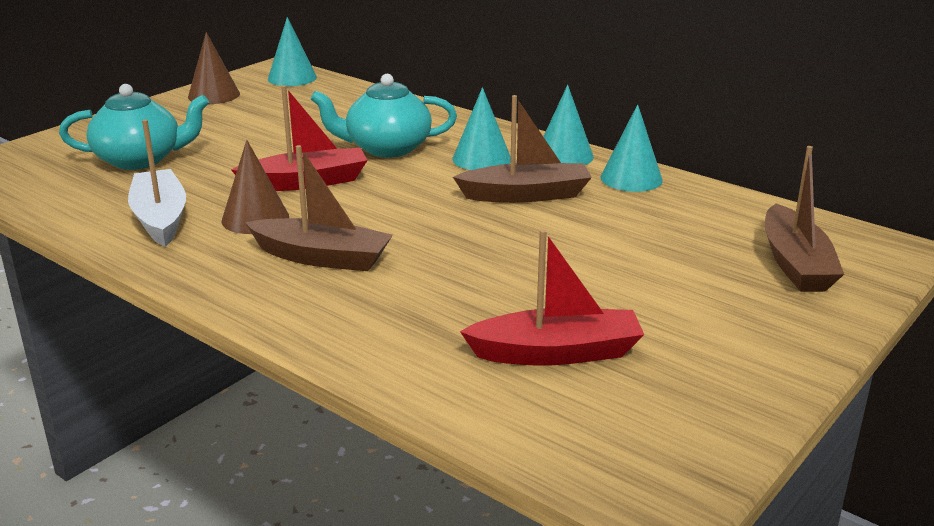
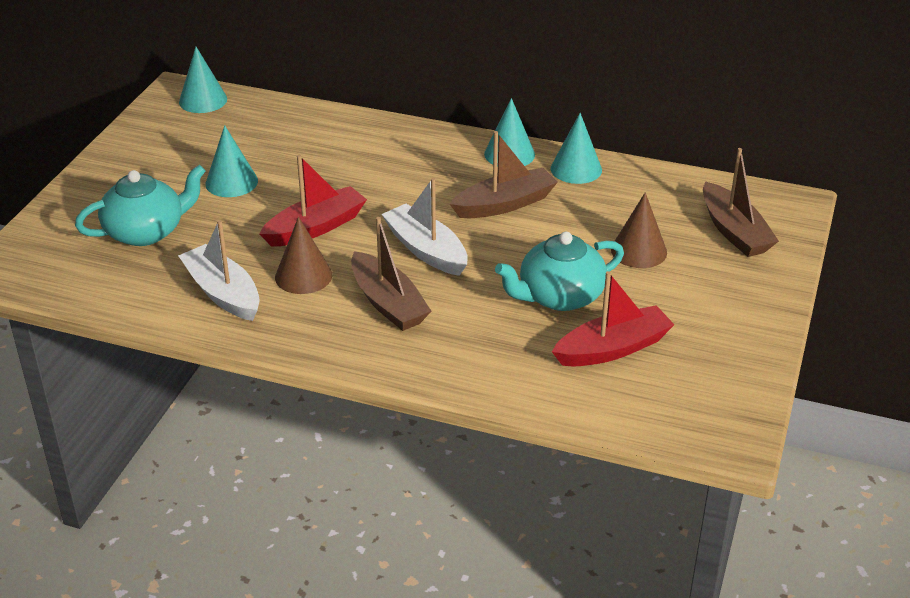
camera: 20 degrees left, 10 degrees up
brown cone [188,32,240,104] -> brown cone moved to [611,192,667,268]
brown boat [245,145,393,271] -> brown boat turned 60 degrees clockwise [351,217,431,331]
turquoise teapot [310,74,457,158] -> turquoise teapot moved to [495,232,624,311]
turquoise cone [453,87,511,170] -> turquoise cone moved to [205,125,258,197]
none -> white boat [381,178,468,276]

